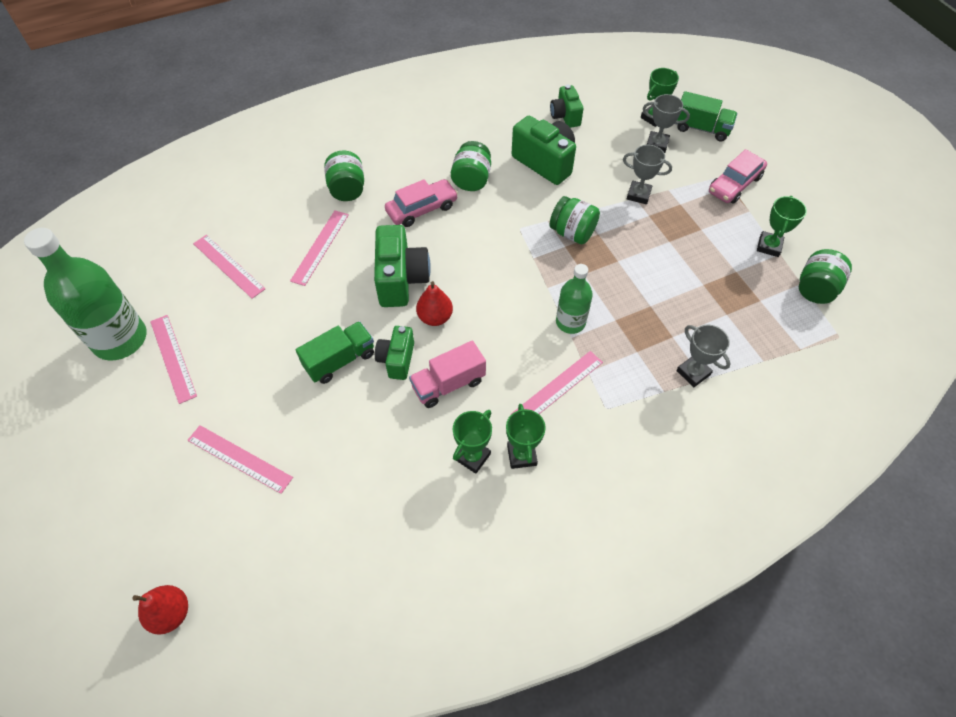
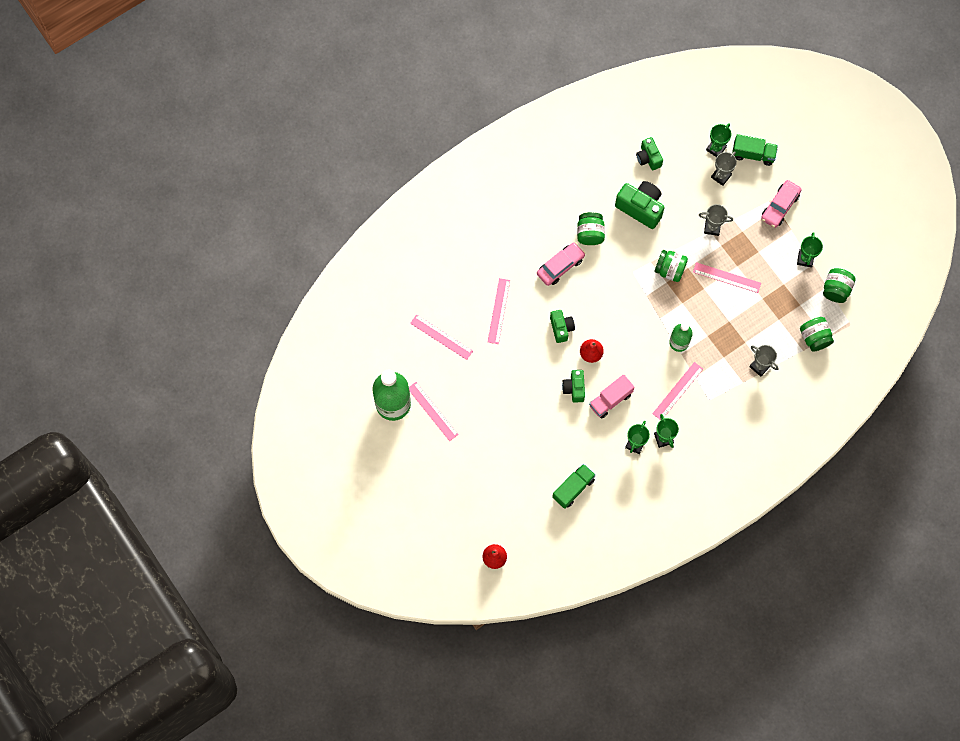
camera: 10 degrees left, 15 degrees up
pink ruler [187,425,293,494] -> pink ruler moved to [693,262,761,293]
green truck [296,321,374,384] -> green truck moved to [552,464,596,509]
green jar [324,151,364,201] -> green jar moved to [800,317,834,352]
green camera [374,225,431,307] -> green camera [550,310,575,343], size x0.61
grey trophy [643,94,690,153] -> grey trophy turned 60 degrees counterclockwise [711,151,737,186]

